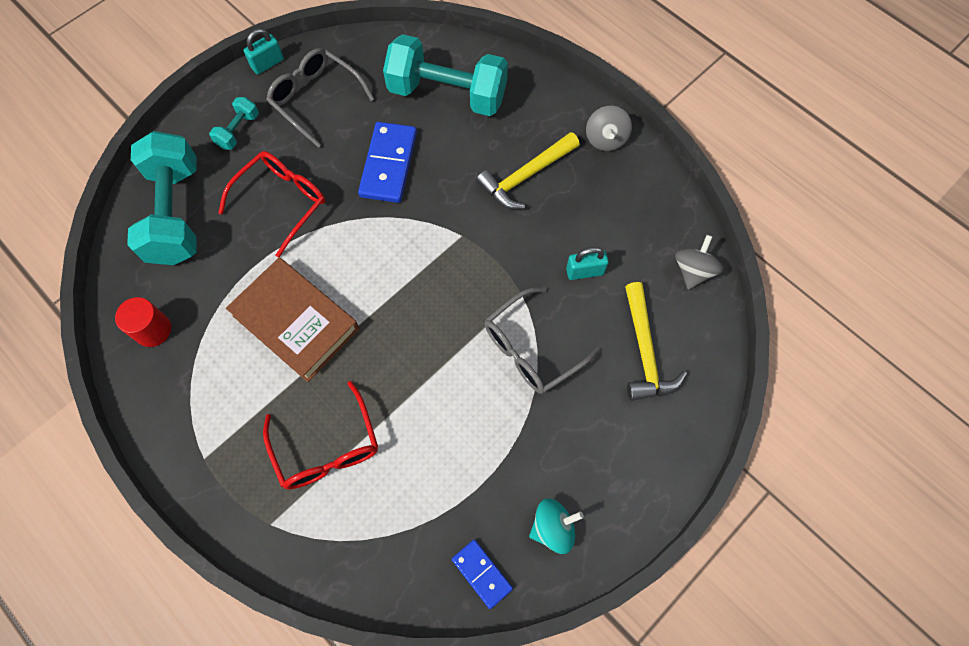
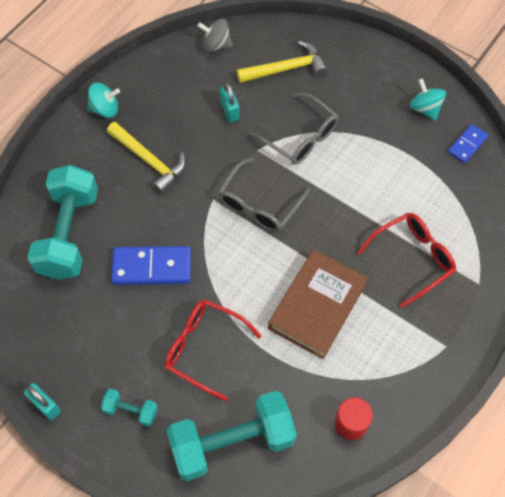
camera: 100 degrees left, 5 degrees down
grey glasses [266,48,374,148] -> grey glasses moved to [218,158,310,232]
grey spinning top [586,106,632,151] -> turquoise spinning top [87,83,120,118]

